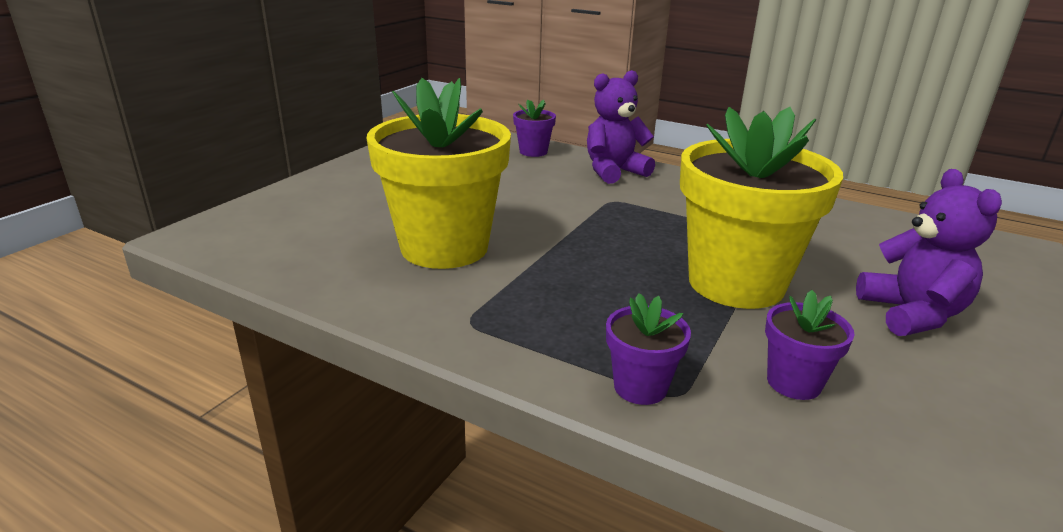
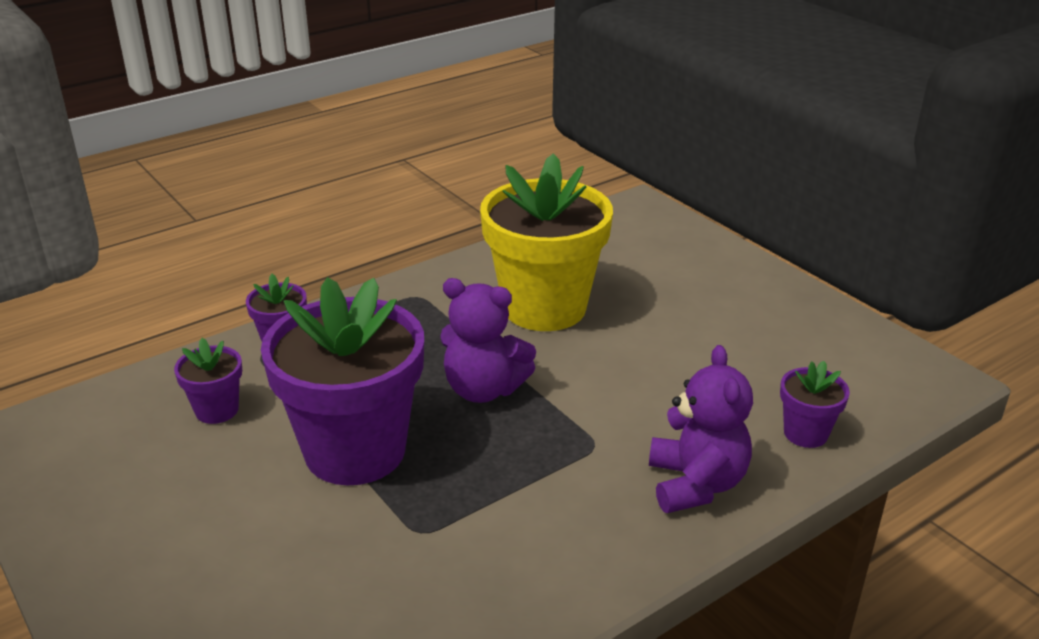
camera: 115 degrees right, 5 degrees up
yellow flower pot [680,107,843,309] -> purple flower pot [261,277,424,485]
purple teddy bear [856,169,1002,336] -> purple teddy bear moved to [440,278,536,403]

